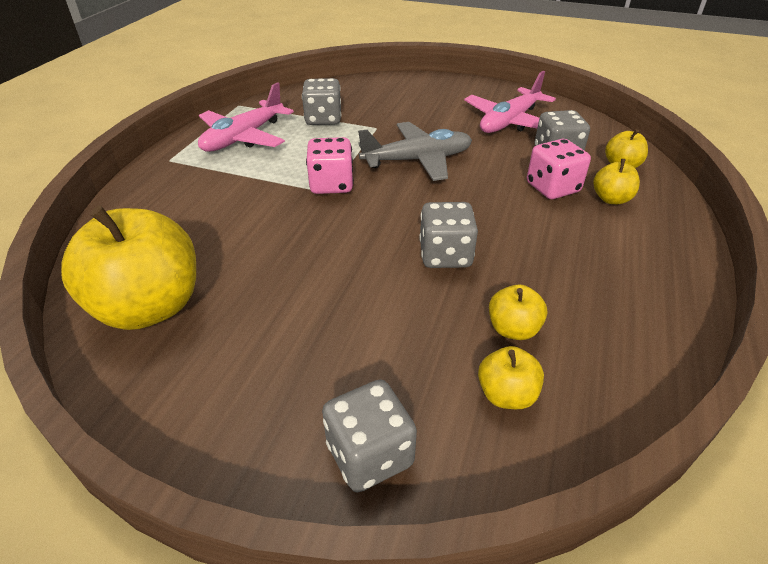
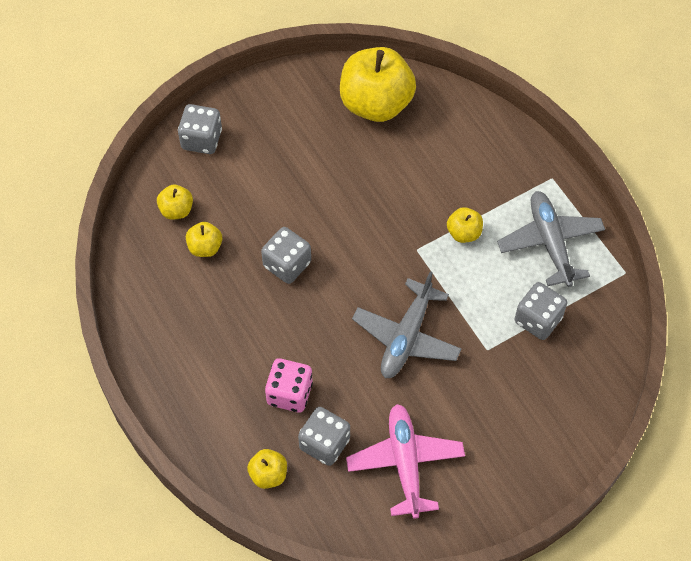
camera: 130 degrees right, 20 degrees up
pink plane [198,82,294,152] -> grey plane [497,191,605,287]
pink dice [306,137,354,194] -> none
yellow apple [593,159,640,204] -> yellow apple moved to [447,207,483,243]

